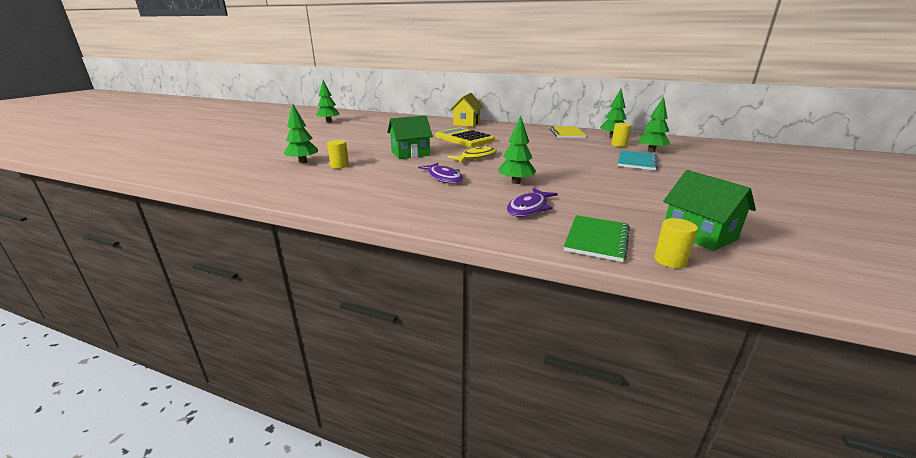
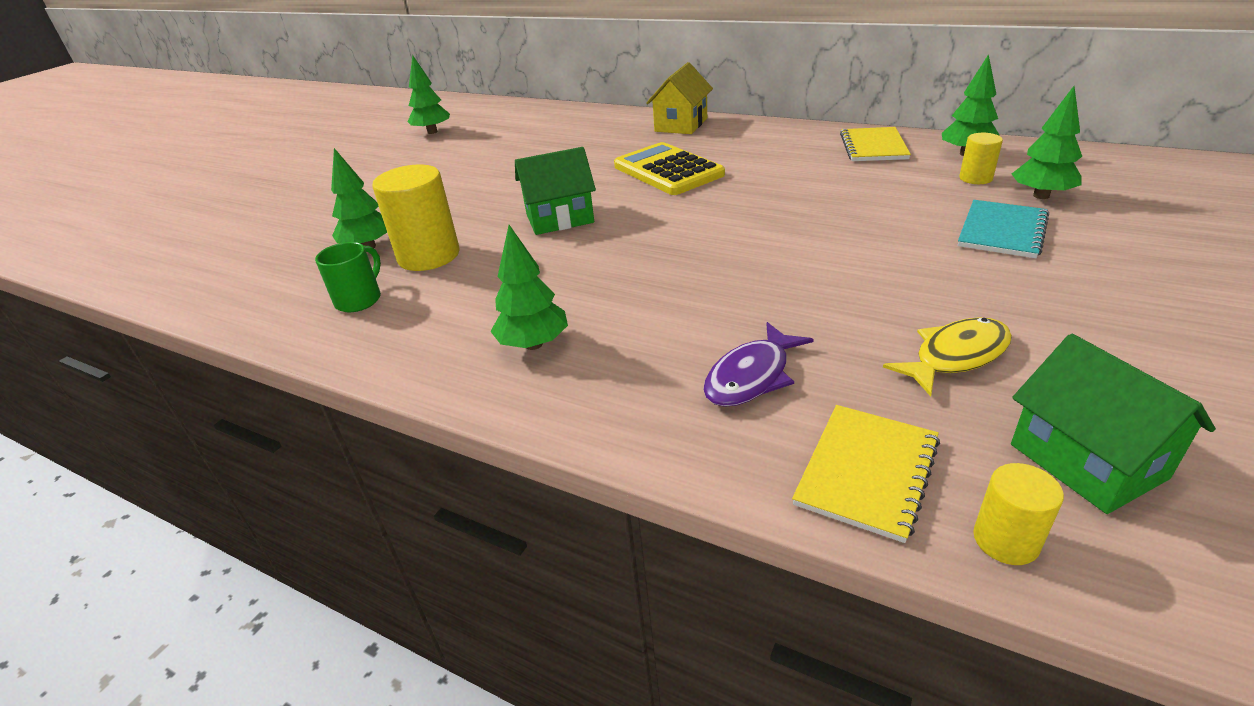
camera: 10 degrees right, 10 degrees up
yellow cylinder [327,140,349,169] -> yellow cylinder [372,165,460,271], size x1.93
purple fish [418,163,463,184] -> none
yellow fish [448,145,497,163] -> yellow fish moved to [883,317,1012,396]
green tree [498,116,536,184] -> green tree moved to [490,225,568,350]
green notebook [564,215,630,262] -> yellow notebook [792,405,940,543]
none -> green mug [315,242,381,312]

